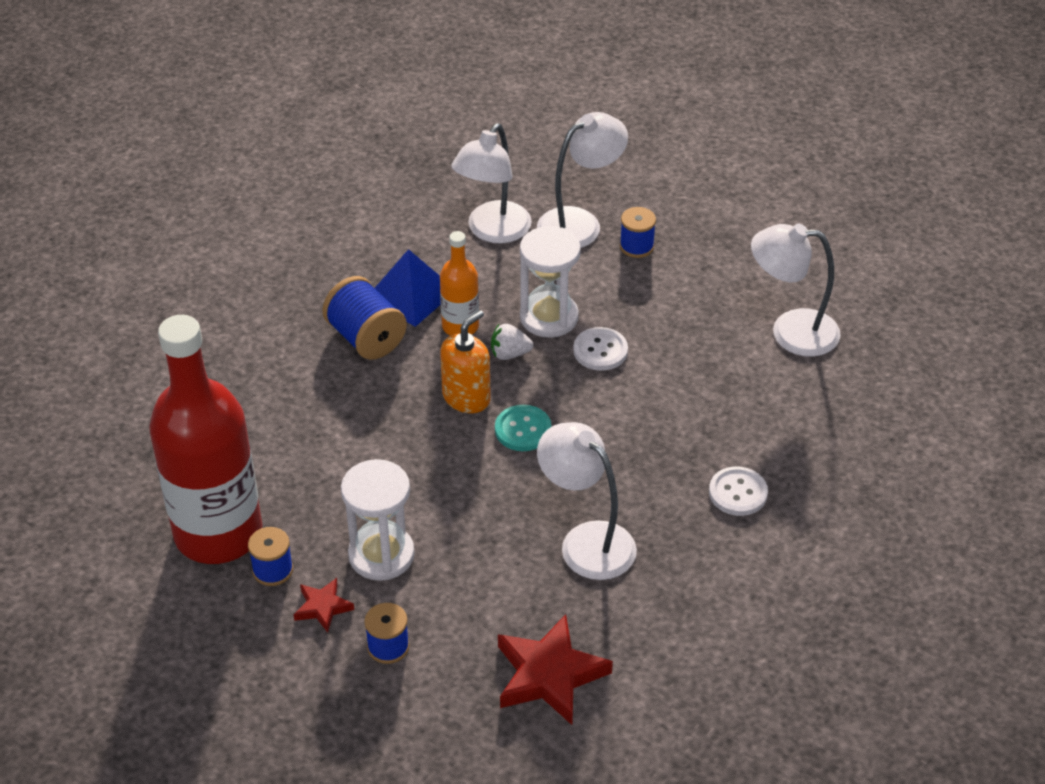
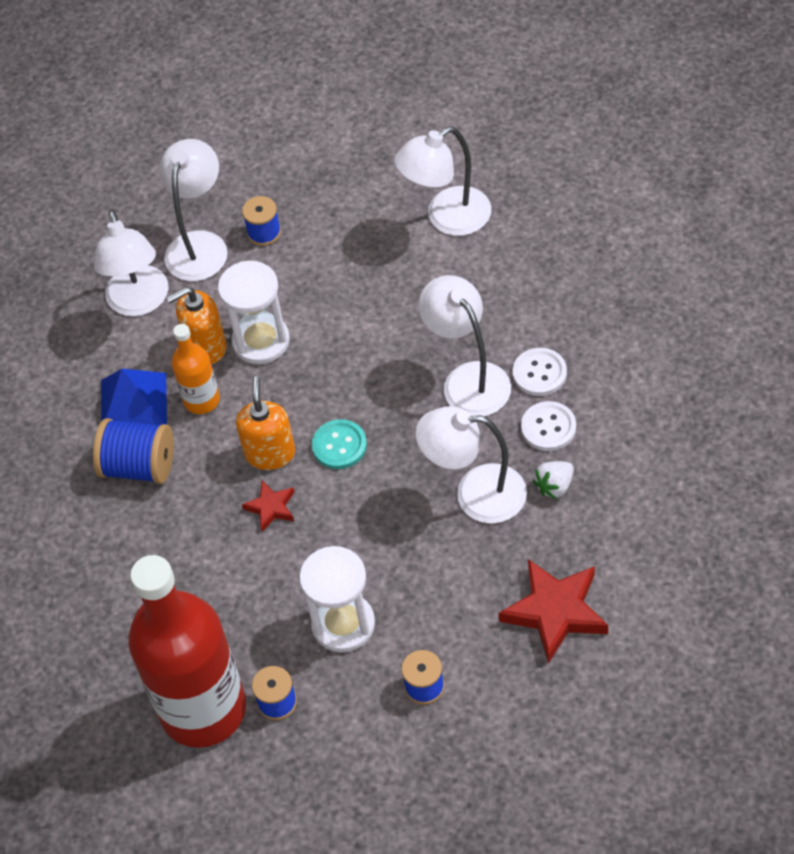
camera: 35 degrees left, 10 degrees up
red star [293,578,354,633] -> red star moved to [242,481,294,531]
white strawberry [491,324,533,360] -> white strawberry moved to [533,461,574,499]
white button [573,327,628,371] -> white button moved to [521,401,576,451]
none -> orange soap dispenser [167,287,227,364]
none -> white lamp [419,275,511,416]

